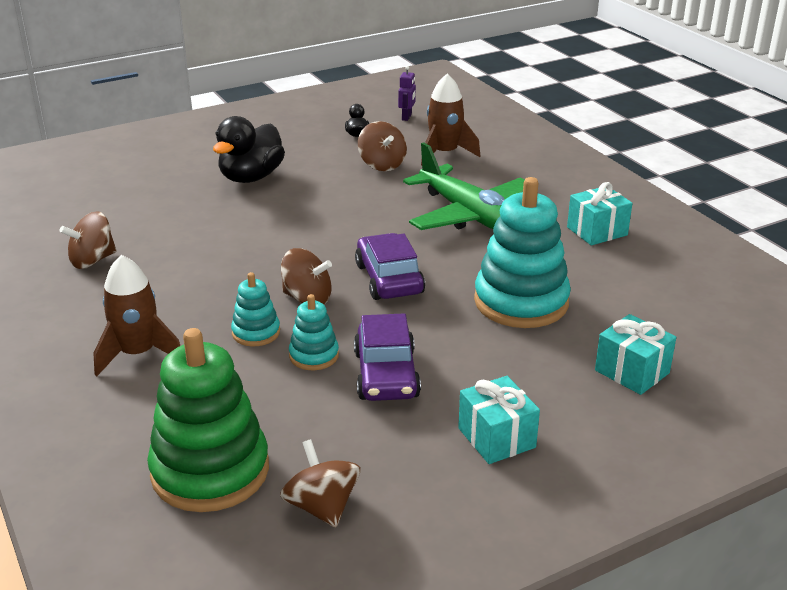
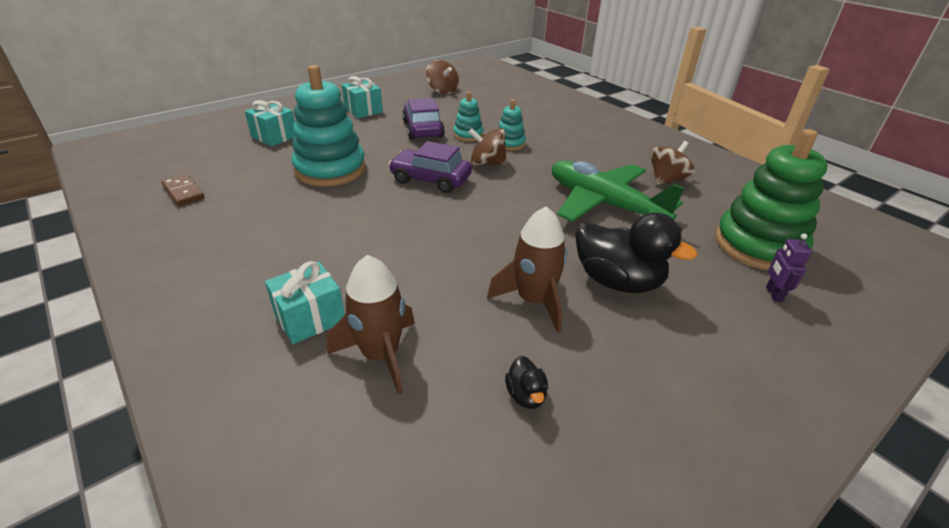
camera: 170 degrees right, 5 degrees up
brown rocket [93,255,180,376] -> brown rocket moved to [487,206,567,333]
green stacking toy [147,328,269,512] -> green stacking toy moved to [715,129,828,270]
black duck [213,116,285,183] -> black duck turned 105 degrees clockwise [575,212,697,293]
purple car [355,233,425,300] -> purple car turned 135 degrees clockwise [389,141,472,193]
brown spinning top [358,121,407,171] -> none
purple robot [398,66,416,121] -> purple robot moved to [766,234,812,302]
green plane [403,142,525,230] -> green plane moved to [552,161,684,222]
turquoise gift [567,182,632,245] -> turquoise gift moved to [265,261,345,344]
none -> brown domino [161,174,204,206]

